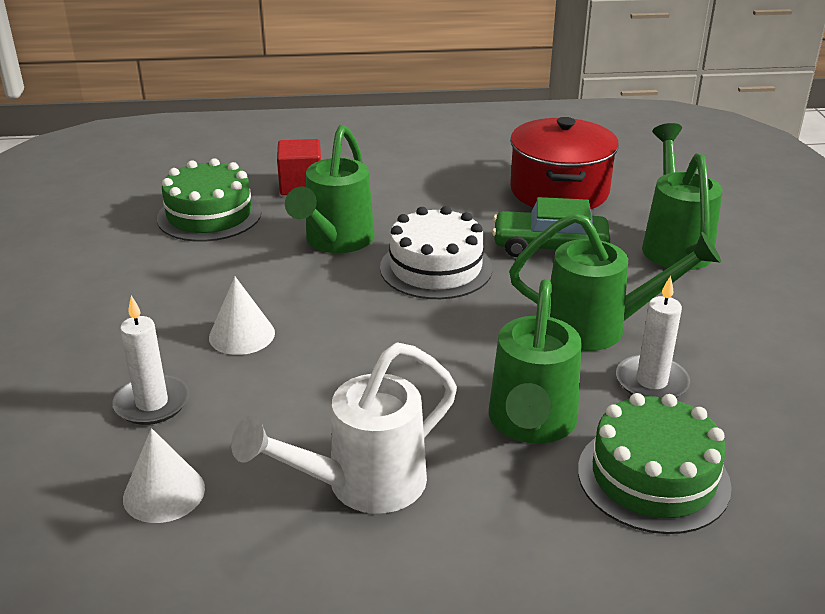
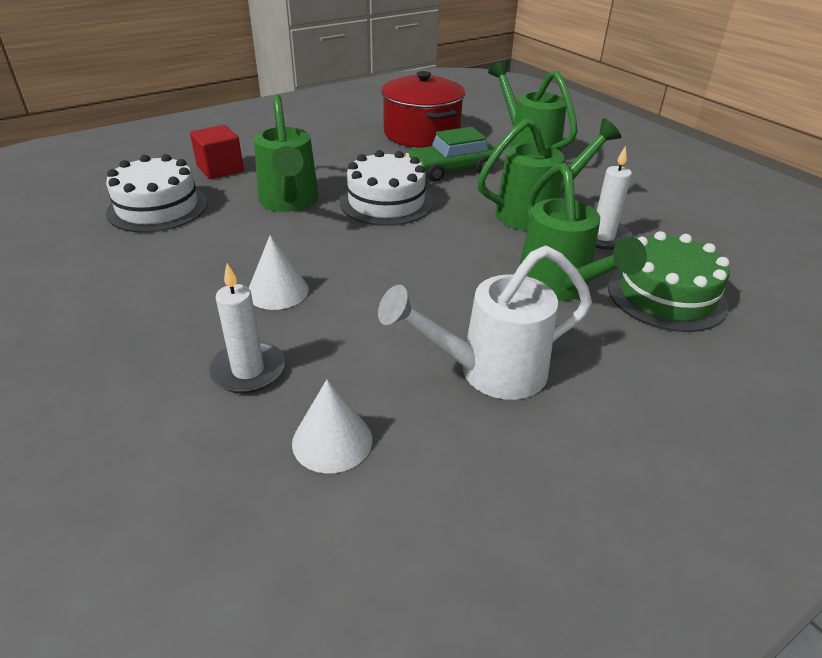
camera: 30 degrees left, 5 degrees up
green cake [157,158,262,242] -> white cake [106,154,208,233]
white watering can [231,342,457,514] -> white watering can turned 45 degrees clockwise [378,245,592,400]

